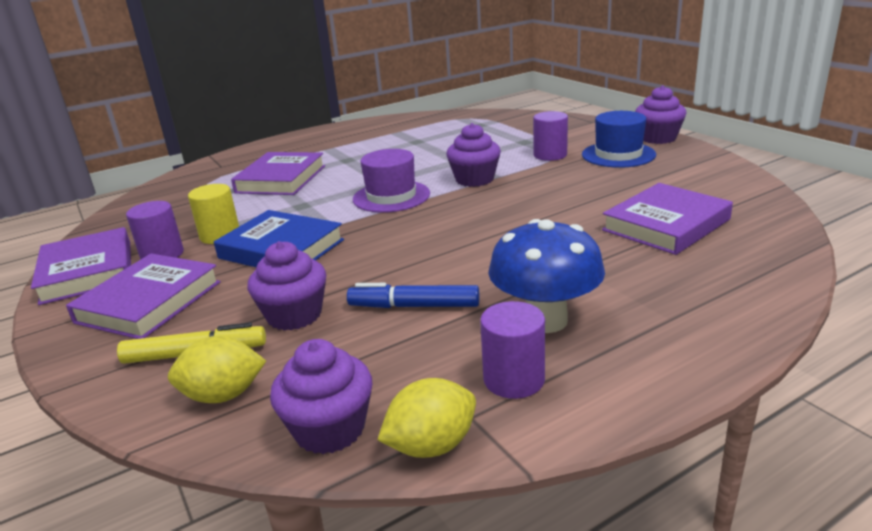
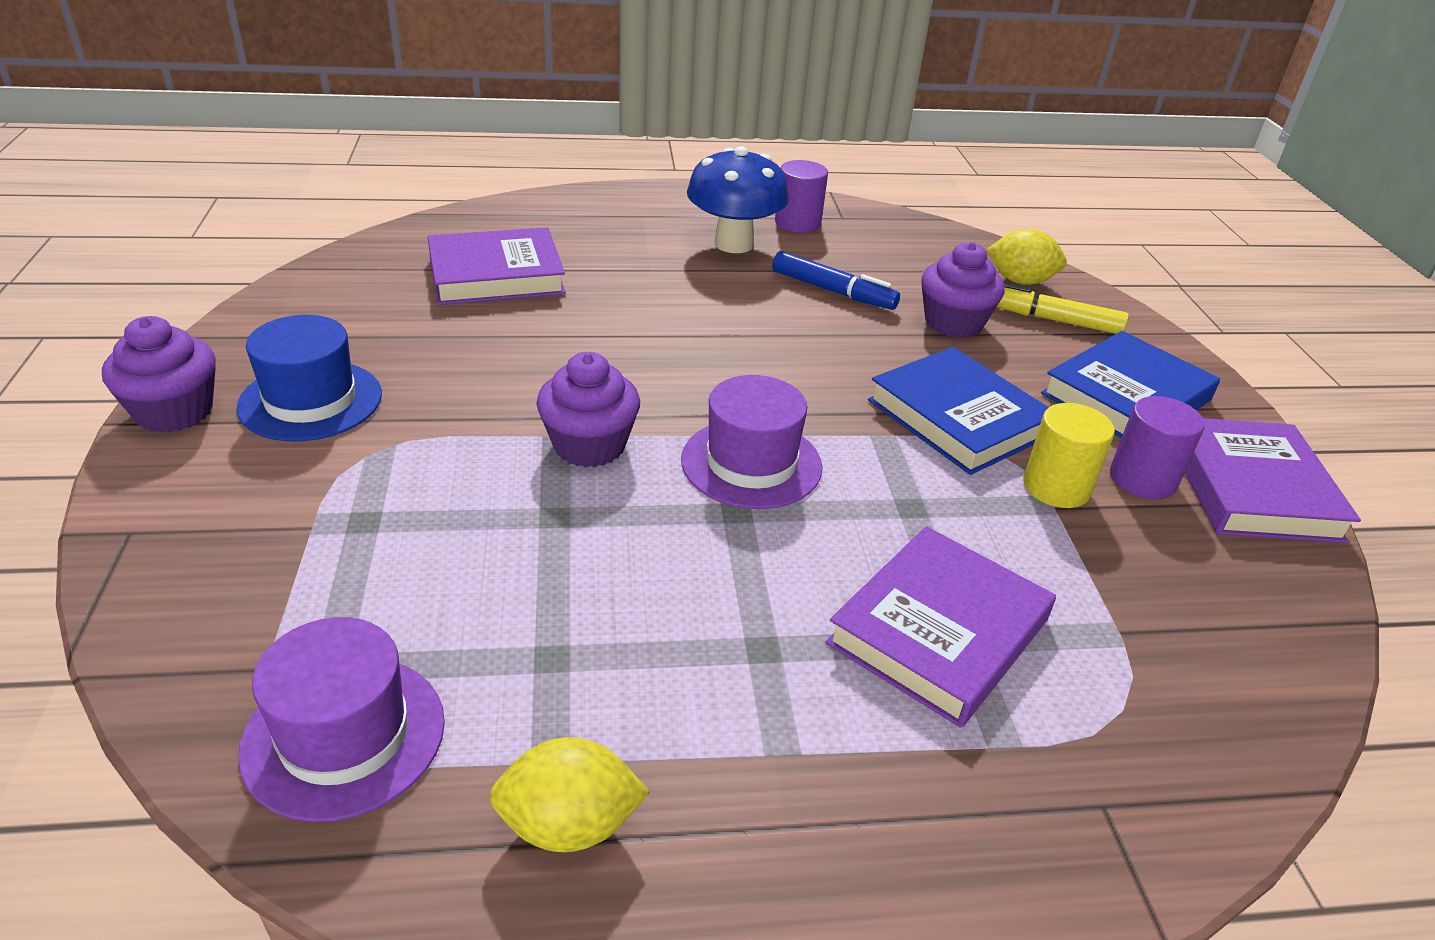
camera: 160 degrees left, 10 degrees up
purple book [66,253,221,339] -> blue book [1041,331,1220,438]
purple cupcake [270,339,372,454] -> none
yellow lemon [377,378,476,458] -> yellow lemon moved to [489,737,650,852]
purple cylinder [533,111,568,161] -> none
none -> purple hat [238,617,445,822]

